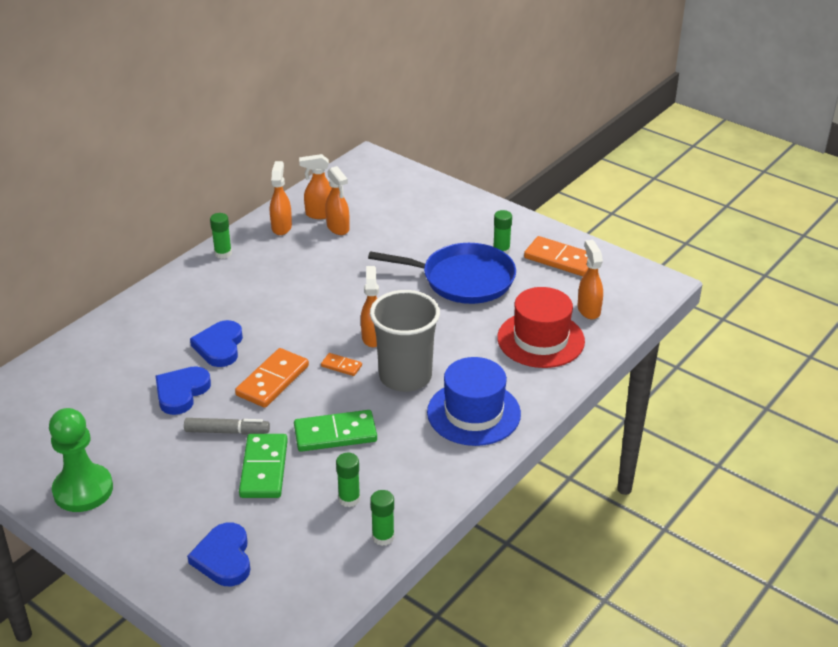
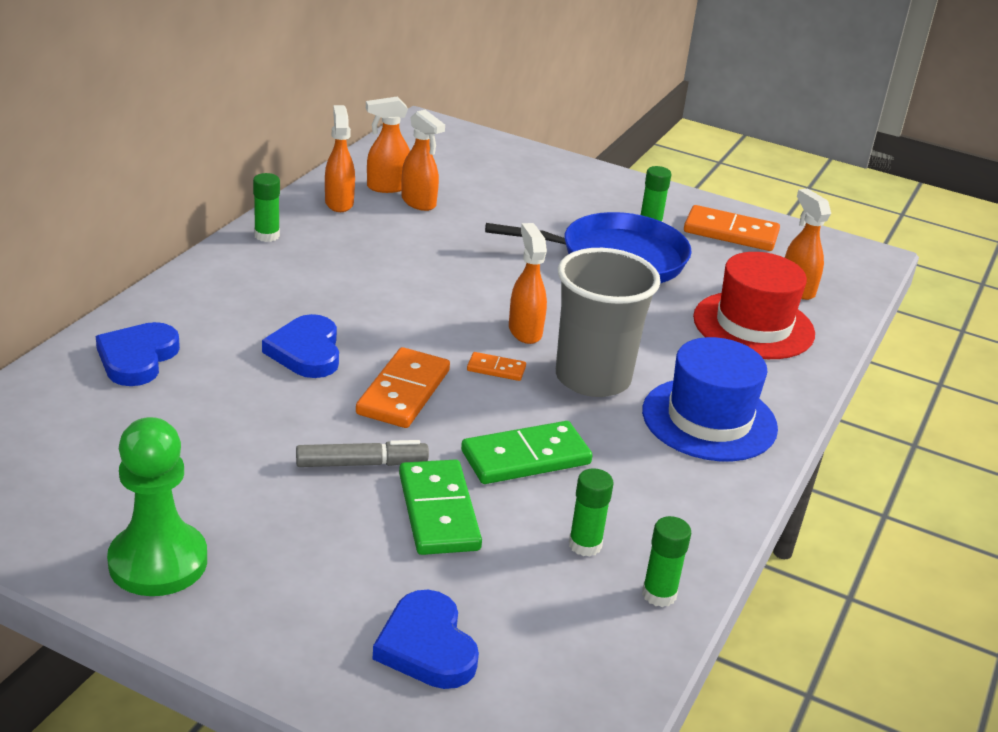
camera: 15 degrees left, 5 degrees down
blue heart [156,366,211,415] -> blue heart moved to [96,322,180,386]

